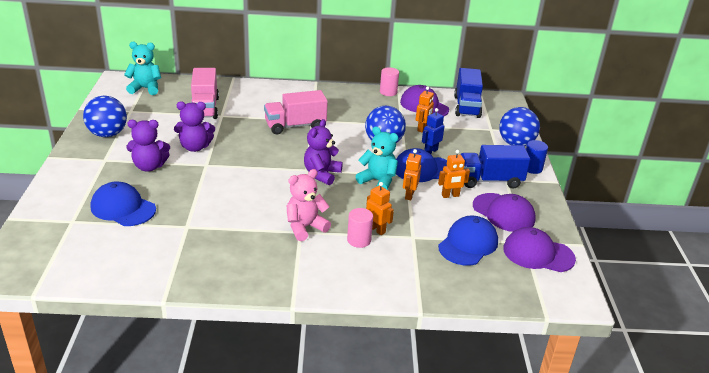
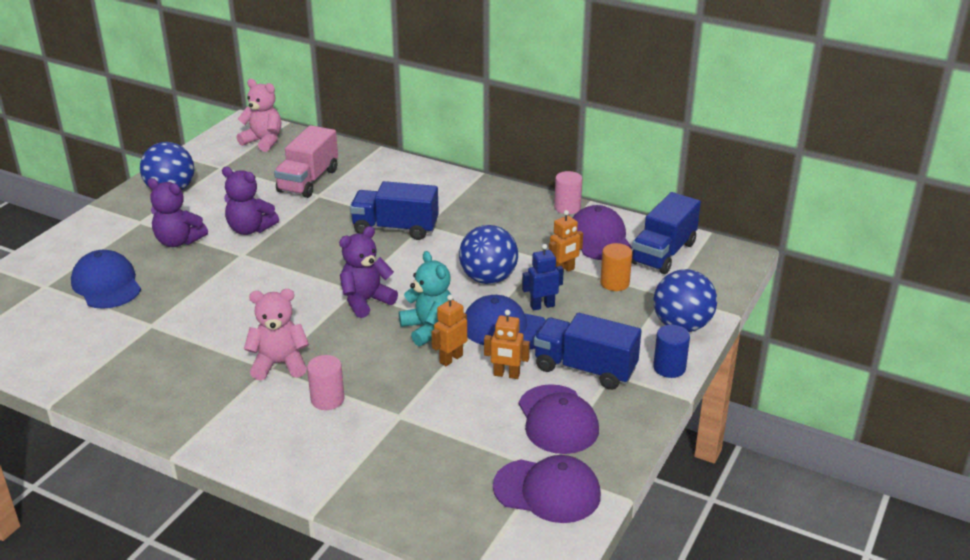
camera: 30 degrees right, 0 degrees up
turquoise teddy bear [124,42,161,95] -> pink teddy bear [236,79,281,152]
pink truck [264,90,328,134] -> blue truck [350,181,439,240]
orange robot [366,182,394,235] -> none
blue cap [438,216,498,265] -> none
purple cap [503,227,576,272] -> purple cap turned 150 degrees clockwise [493,455,601,523]
none -> orange cylinder [600,243,632,291]

